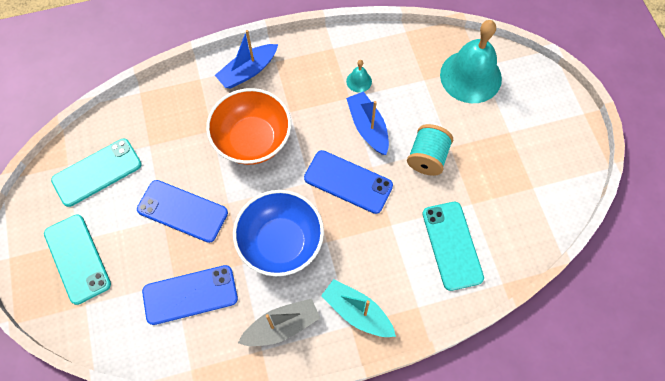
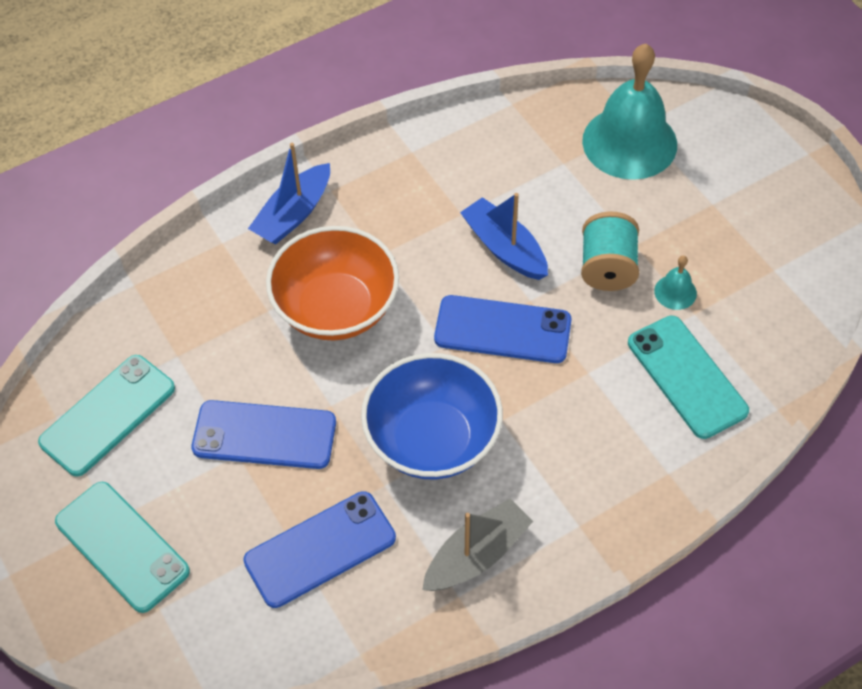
camera: 15 degrees left, 10 degrees down
turquoise boat [321,279,396,337] -> none
turquoise bell [346,60,372,93] -> turquoise bell moved to [654,256,697,310]

